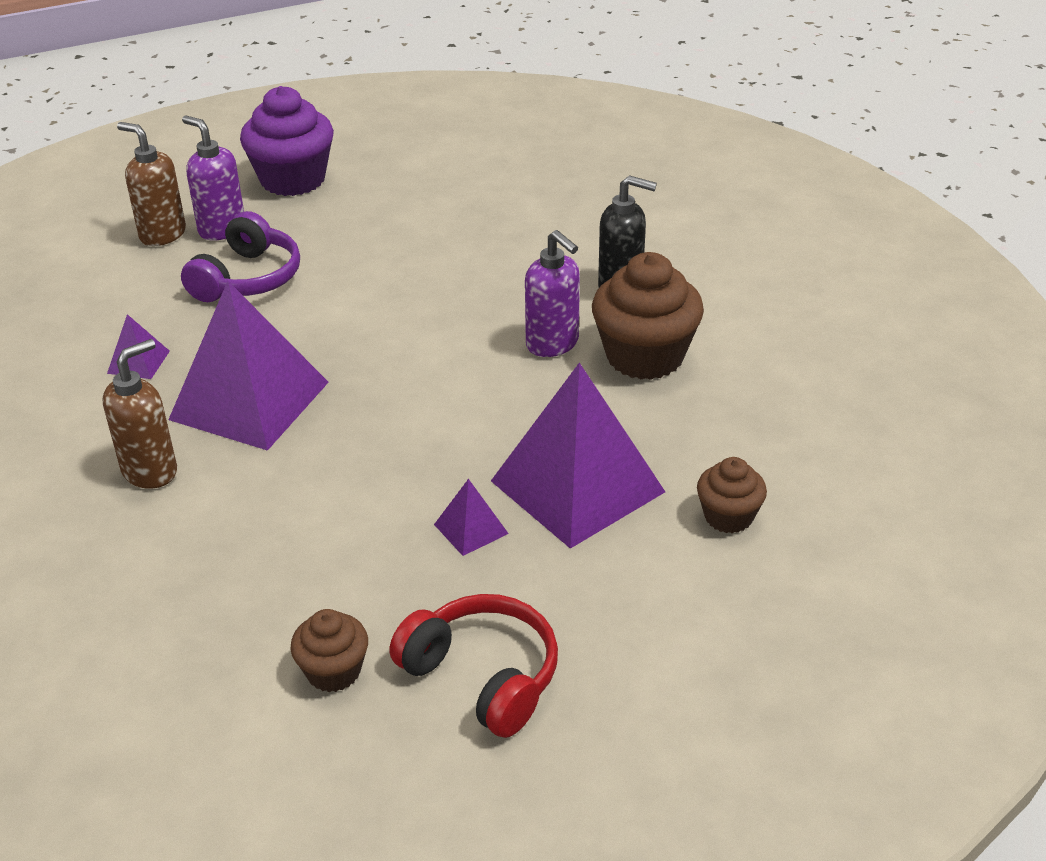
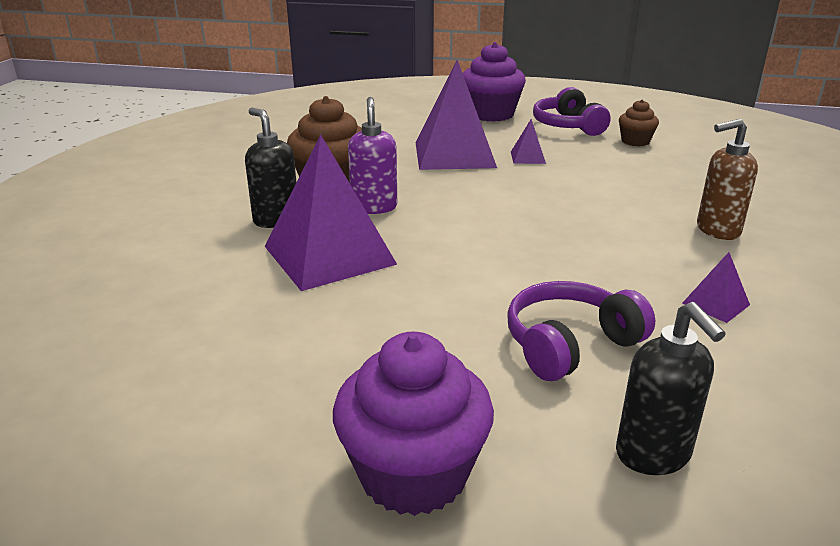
camera: 145 degrees left, 10 degrees down
brown soap dispenser [117,122,186,246] -> black soap dispenser [616,302,726,475]
purple pyramid [168,281,329,451] -> purple pyramid moved to [265,134,397,291]
purple soap dispenser [182,116,244,241] -> none
red headphones [389,594,558,738] -> purple headphones [533,87,611,136]
brown cupcake [697,457,767,533] -> none
none -> purple cupcake [463,42,526,122]

